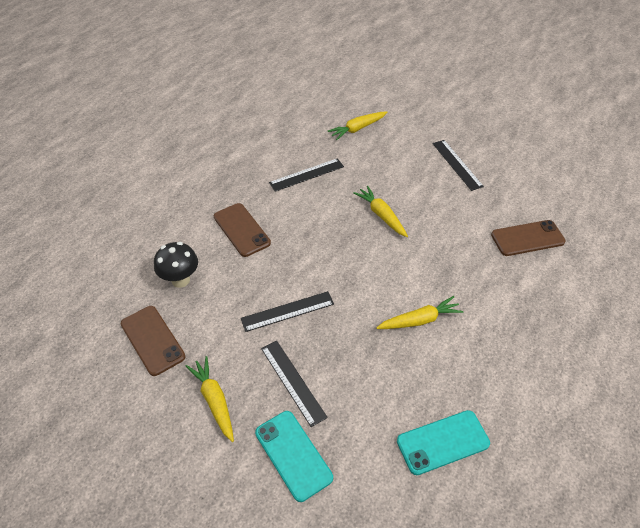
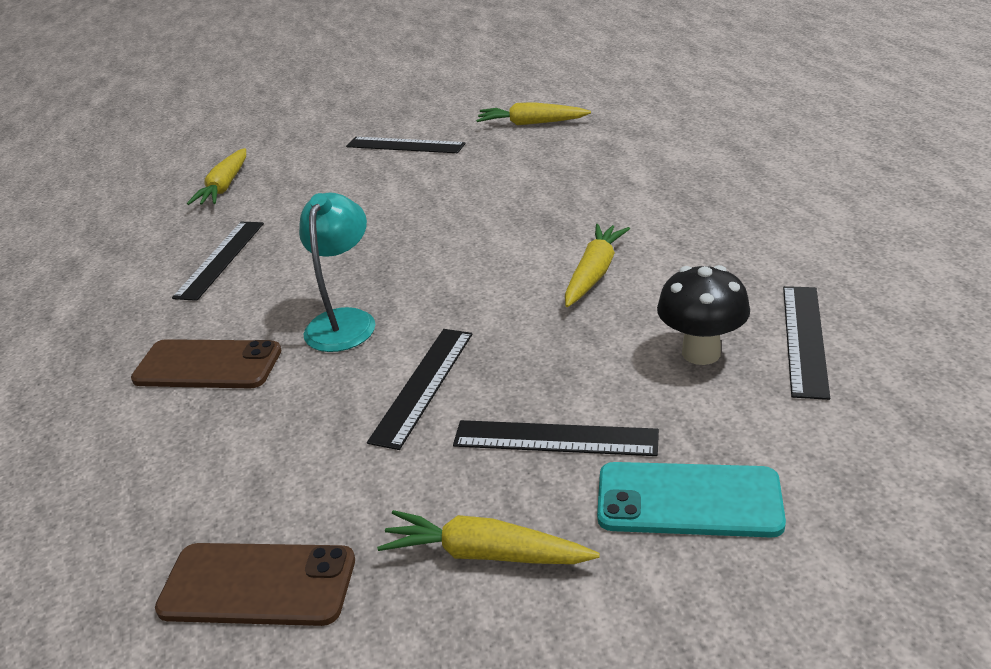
camera: 45 degrees left, 15 degrees down
black mushroom [154,242,198,288] -> black mushroom moved to [657,265,750,365]
yellow carrot [353,186,408,237] -> yellow carrot moved to [476,102,591,125]
turquoise phone [397,410,490,475] -> black ruler [783,286,830,400]
brown phone [491,220,566,256] -> none
none -> turquoise lamp [299,193,375,352]

